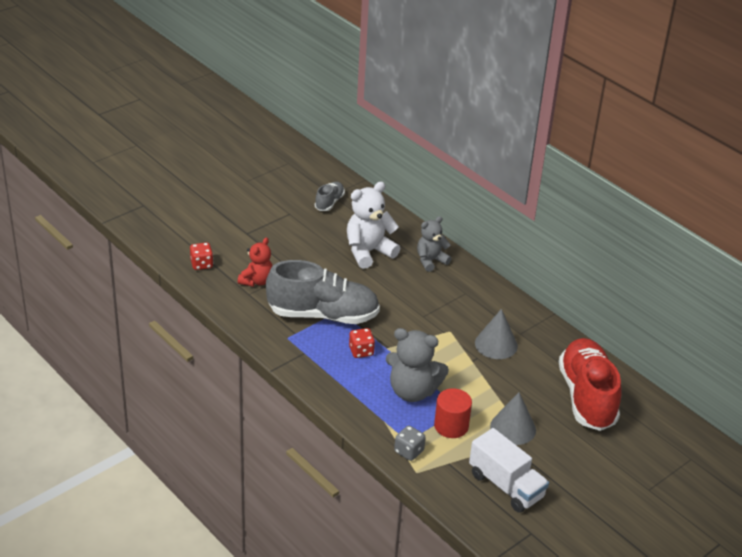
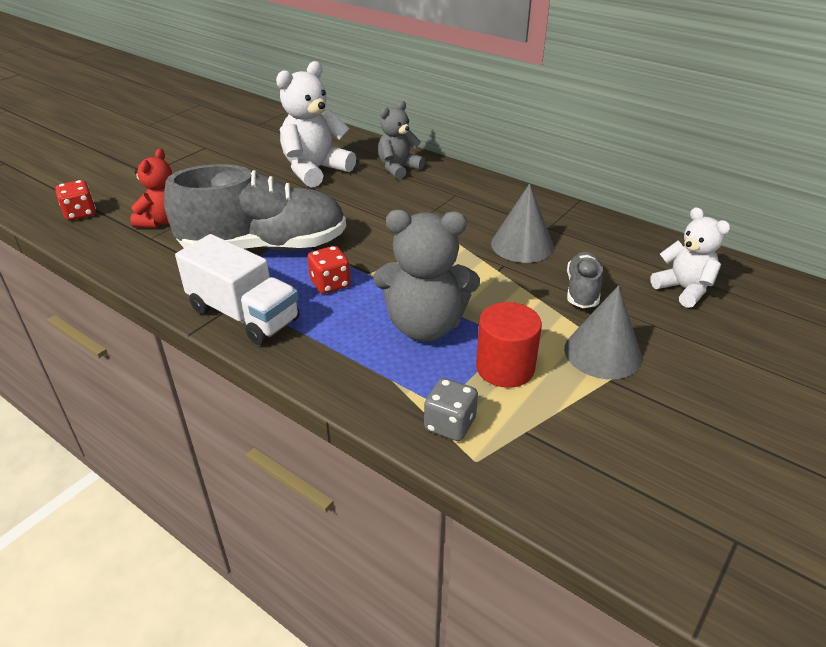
camera: 10 degrees left, 0 degrees up
grey shoe [315,182,345,211] -> grey shoe moved to [567,252,603,308]
white truck [469,428,549,513] -> white truck moved to [175,234,300,345]
red shoe [559,338,622,431] -> white teddy bear [650,207,730,308]

